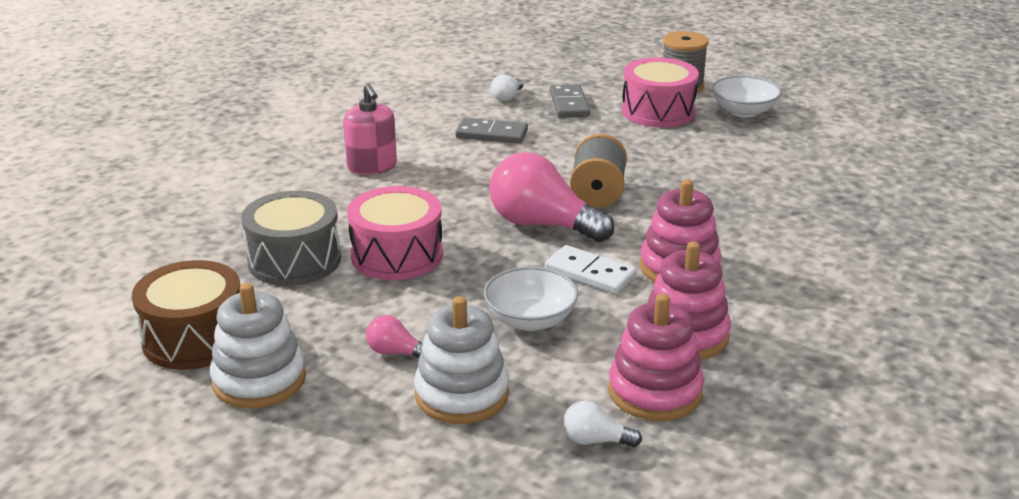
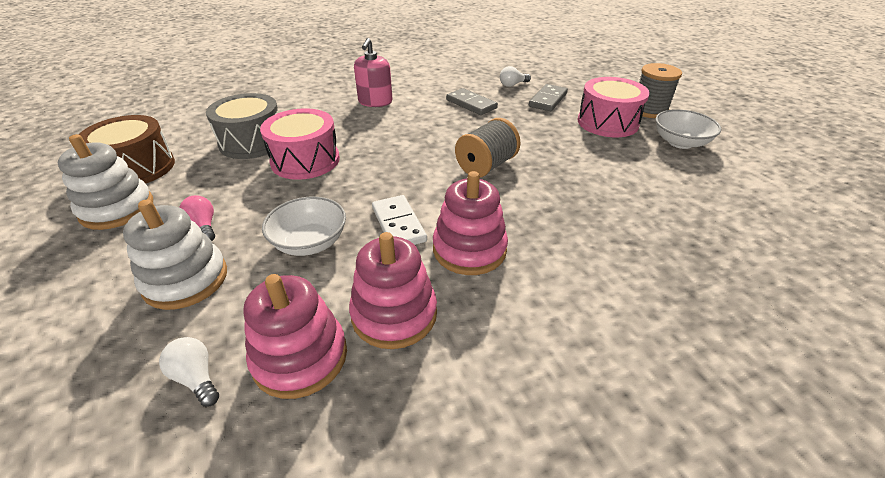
camera: 35 degrees right, 10 degrees up
pink light bulb [489,152,614,242] -> none

